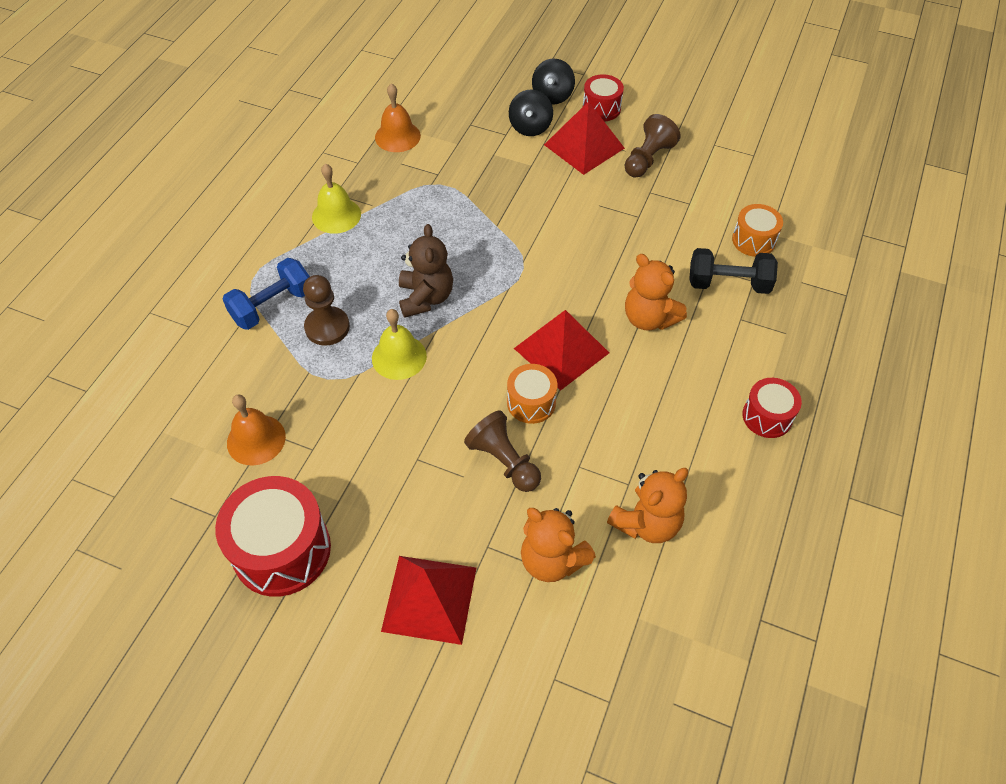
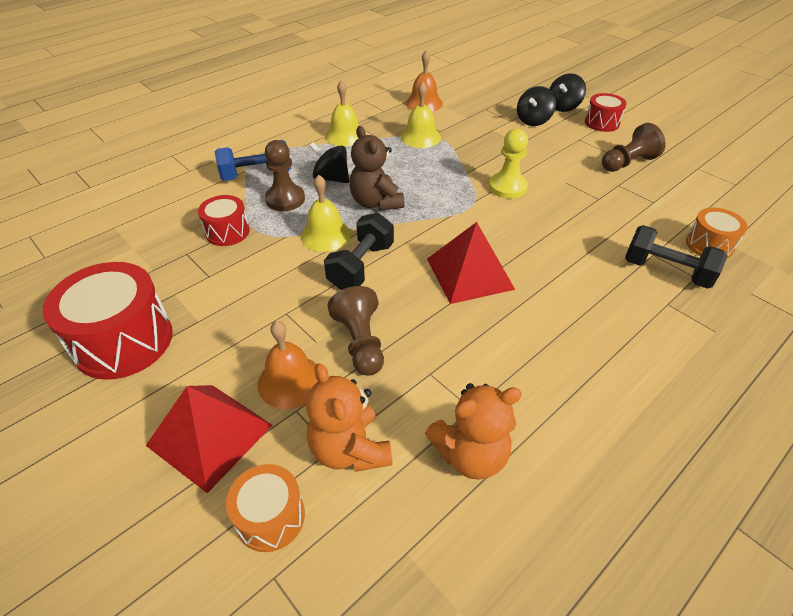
camera: 25 degrees right, 10 degrees down
orange bell [227,394,286,466] -> orange bell moved to [258,321,318,409]
brown teddy bear [399,224,453,318] -> brown teddy bear turned 135 degrees clockwise [349,126,405,211]
orange drum [507,364,557,424] -> orange drum moved to [226,464,305,552]
red pyramid [544,101,625,175] -> none
orange teddy bear [625,254,687,331] -> none
red drum [742,378,802,438] -> red drum moved to [198,195,250,246]
none -> black spinning top [309,142,349,183]
none -> black dumbbell [324,213,394,290]
none -> yellow bell [400,82,441,148]
none -> yellow pawn [489,129,528,199]

